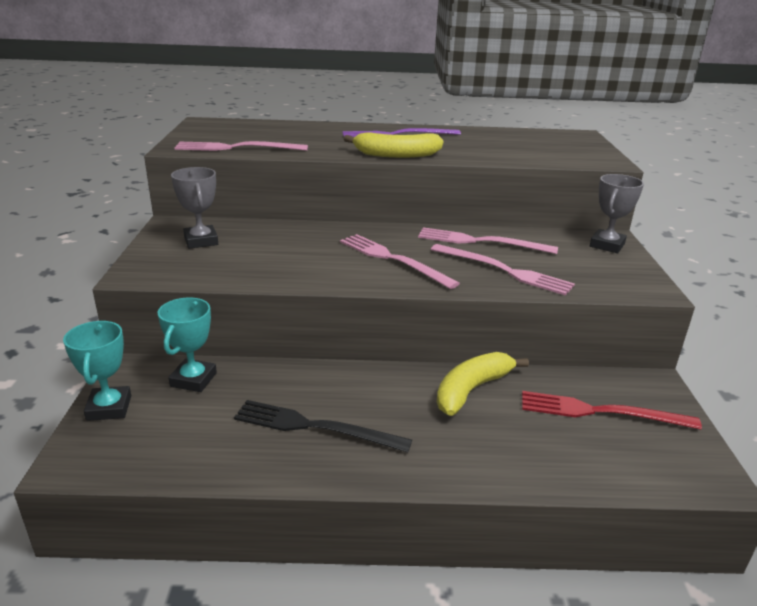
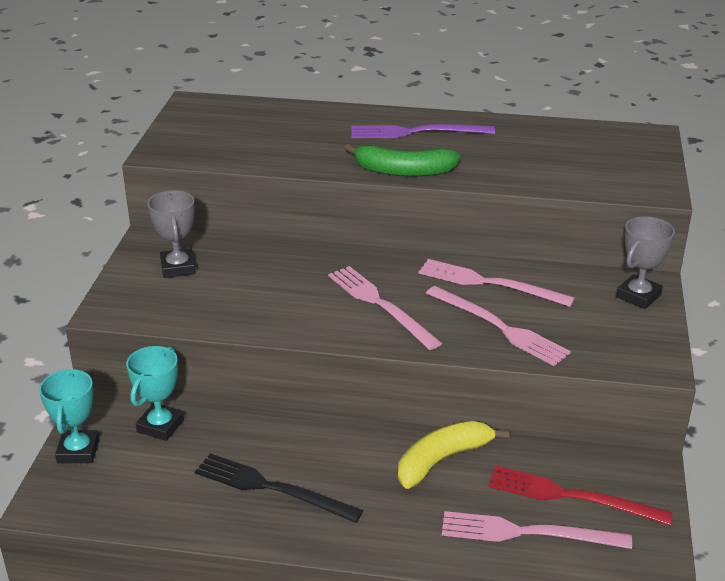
camera: 10 degrees right, 5 degrees up
pink fork [174,141,308,151] -> pink fork moved to [442,511,632,549]
yellow banana [344,132,444,158] -> green banana [345,144,461,177]

